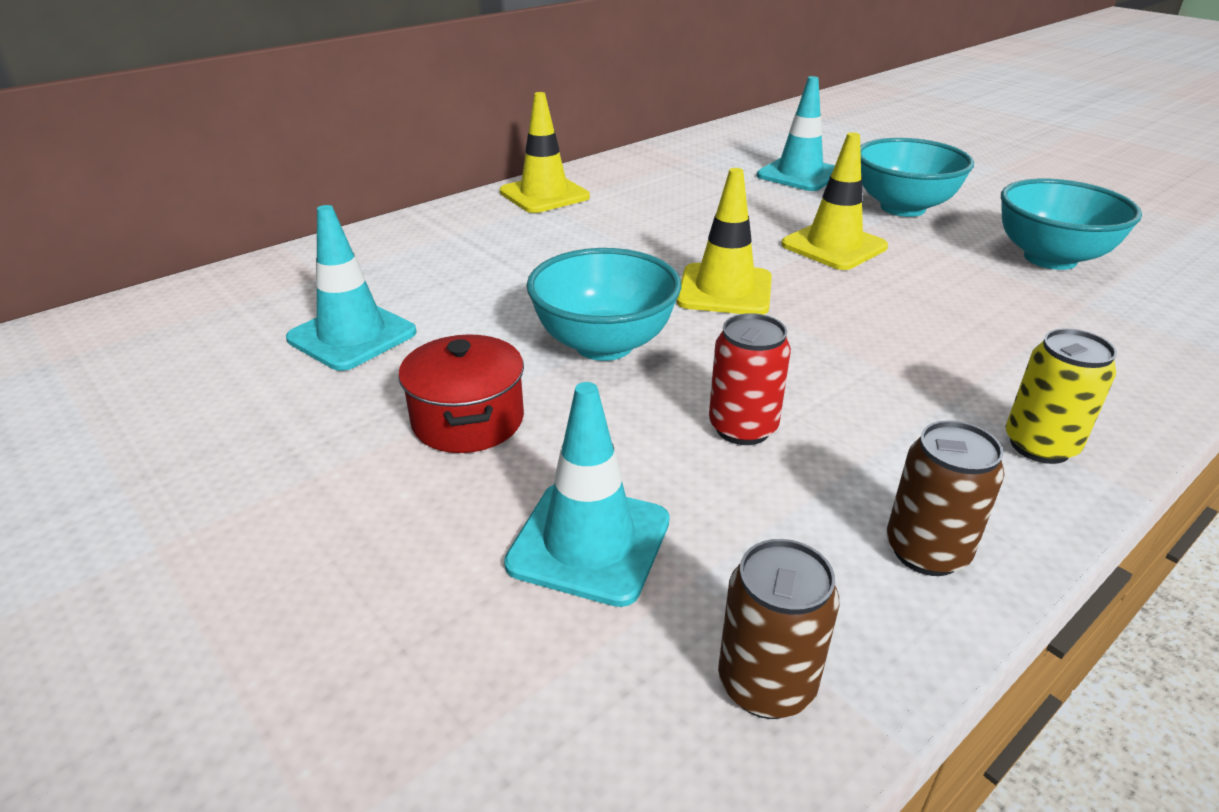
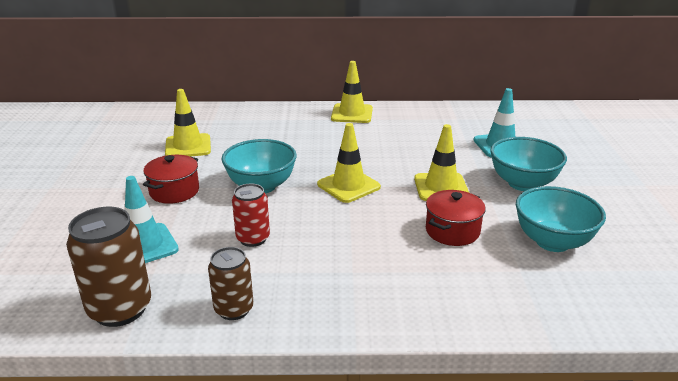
camera: 40 degrees right, 5 degrees down
turquoise traffic cone [286,205,417,371] -> yellow traffic cone [165,89,211,157]
brown can [718,539,839,719] -> brown can [66,207,151,327], size x1.61
yellow can [1006,328,1117,464] -> none
none -> red pot [426,190,486,246]

